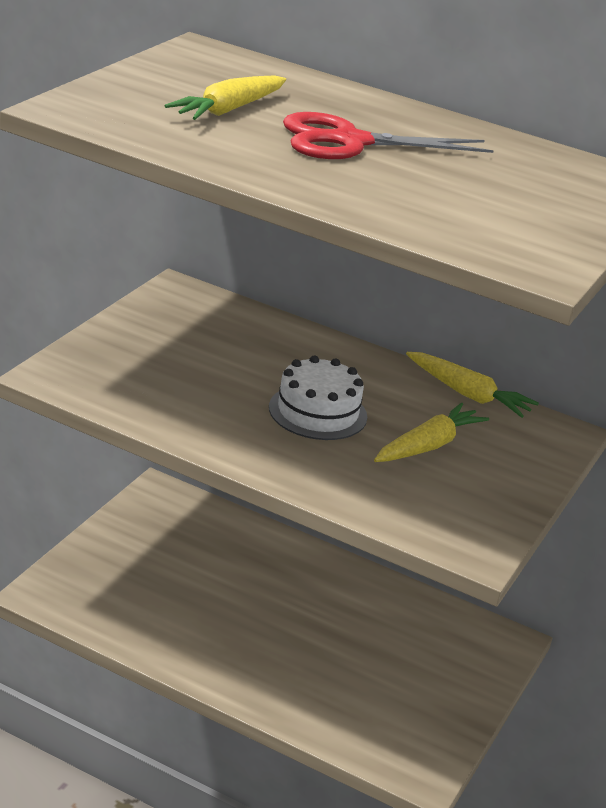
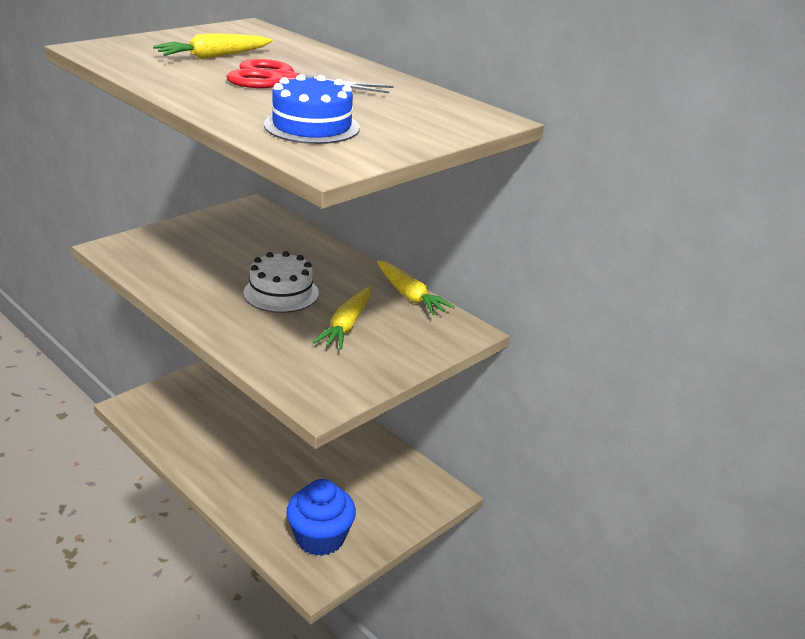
camera: 20 degrees right, 0 degrees up
yellow carrot [374,402,489,462] -> yellow carrot turned 135 degrees clockwise [313,287,371,350]
none -> blue cake [264,74,360,144]
none -> blue cupcake [287,479,356,556]

